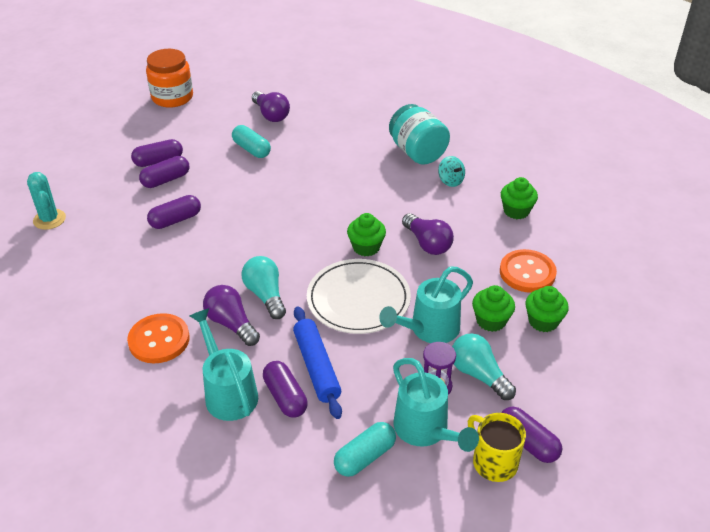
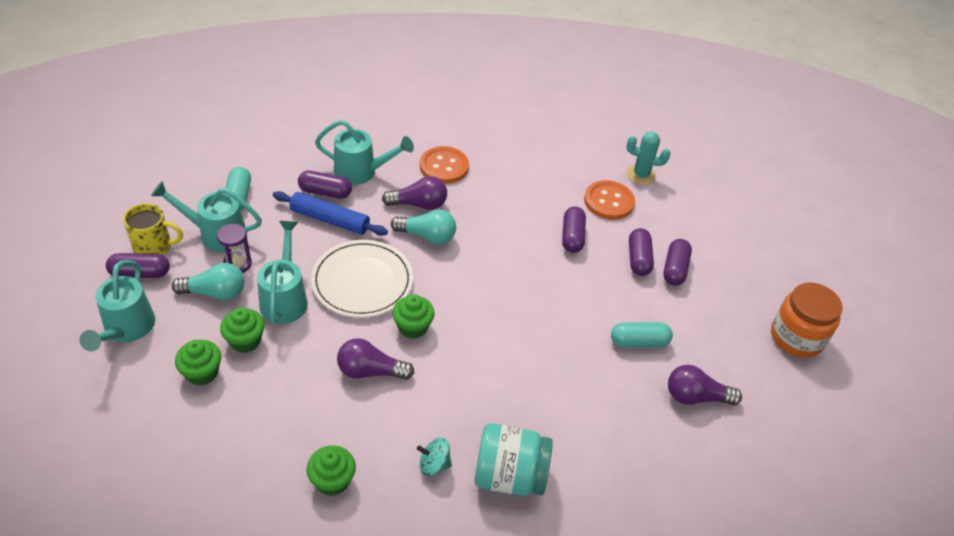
camera: 125 degrees right, 5 degrees up
orange button [500,249,557,293] -> orange button moved to [584,180,635,220]
none -> turquoise watering can [80,260,155,351]

